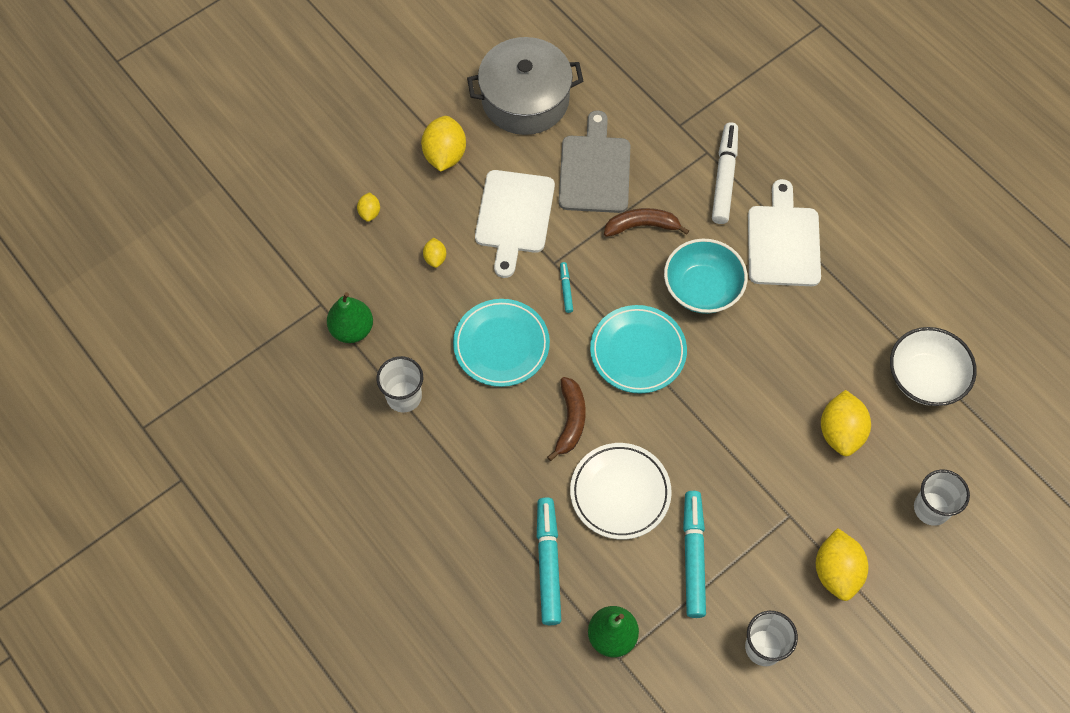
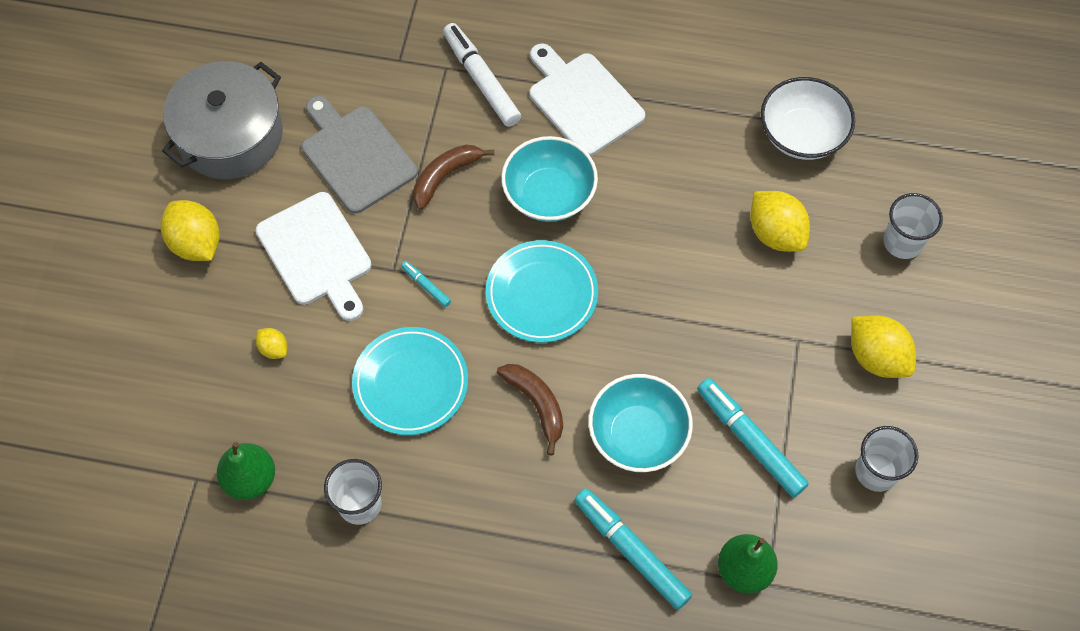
camera: 40 degrees left, 0 degrees up
yellow lemon [357,192,380,222] -> none
white plate [570,443,672,540] -> turquoise bowl [588,374,693,472]

